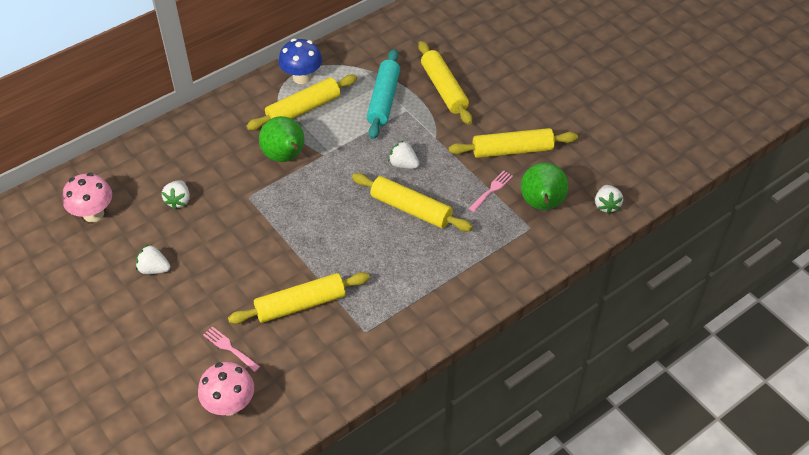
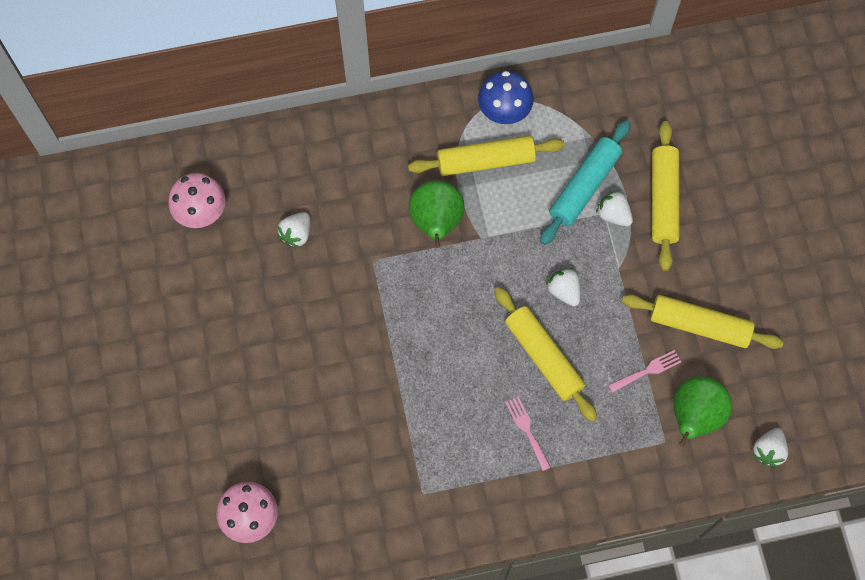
camera: 25 degrees right, 20 degrees up
white strawberry [136,245,170,274] -> white strawberry moved to [596,190,633,226]
pink fork [203,326,260,372] -> pink fork moved to [505,396,551,471]
yellow rolling pin [228,272,370,324] -> none

